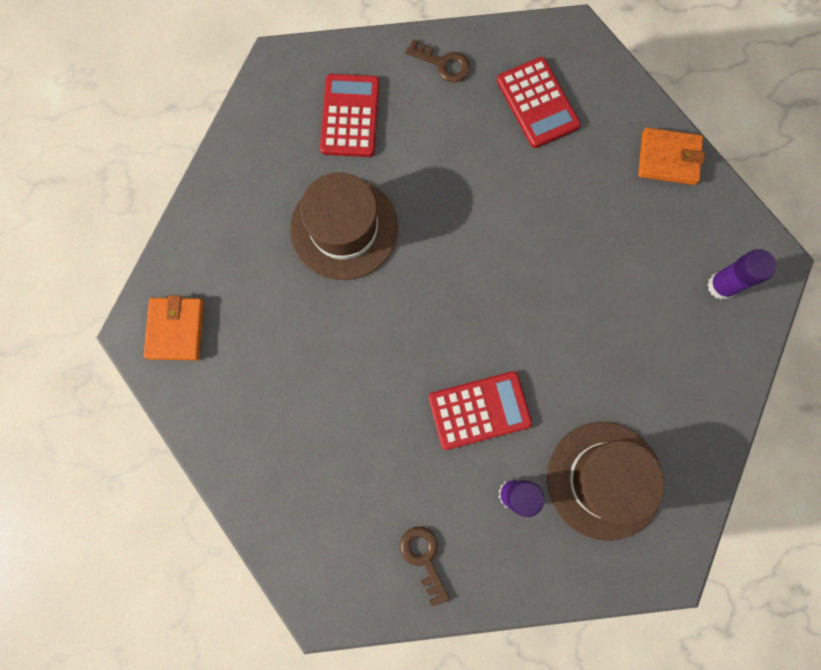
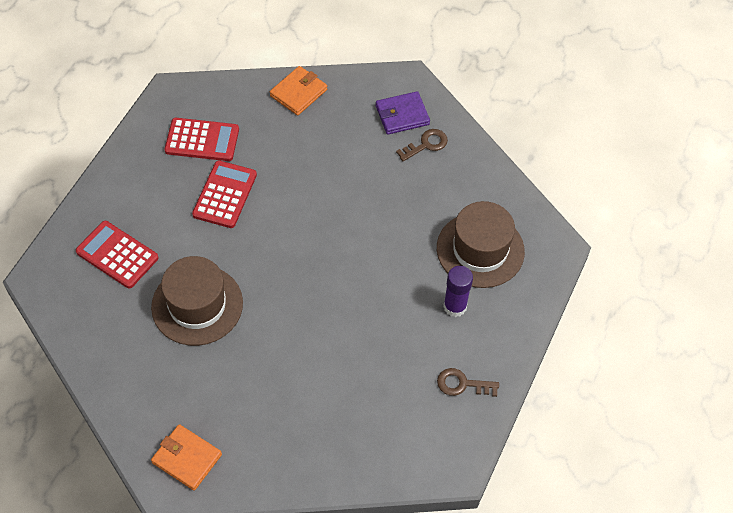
camera: 60 degrees left, 20 degrees down
brown key [406,39,470,82] -> brown key moved to [396,129,448,161]
red calculator [429,371,532,450] -> red calculator moved to [192,160,257,228]
purple glue stick [707,249,777,300] -> purple wallet [376,91,430,135]

